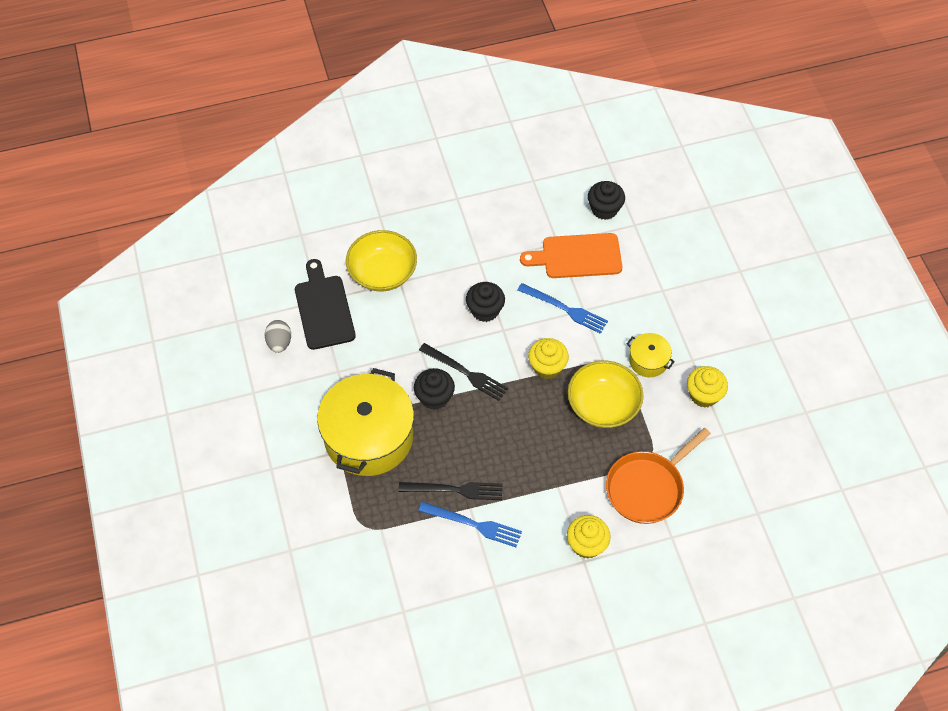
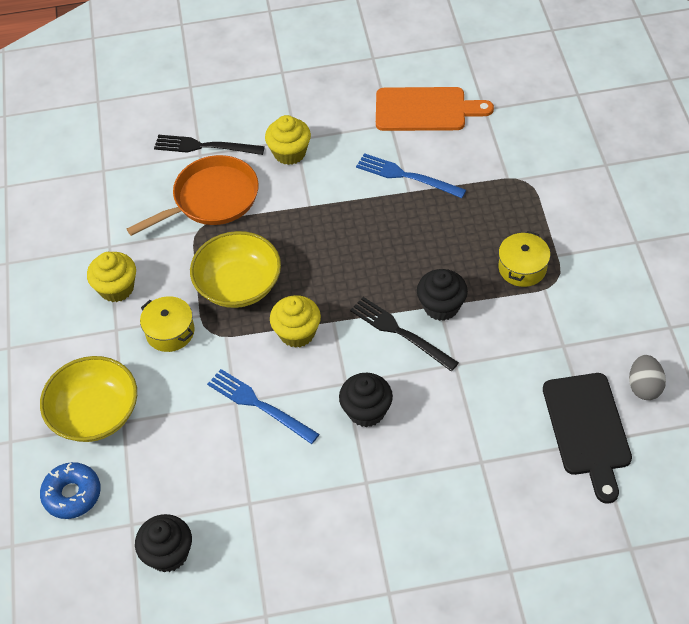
camera: 170 degrees left, 5 degrees down
yellow pot [317,368,414,476] -> yellow pot [498,231,550,287], size x0.45
yellow bowl [346,230,417,292] -> yellow bowl moved to [40,356,137,442]
black fork [398,482,502,500] -> black fork moved to [154,135,265,155]
orange cutting board [520,233,622,278] -> orange cutting board moved to [376,87,494,131]
none -> blue donut [40,462,101,519]

